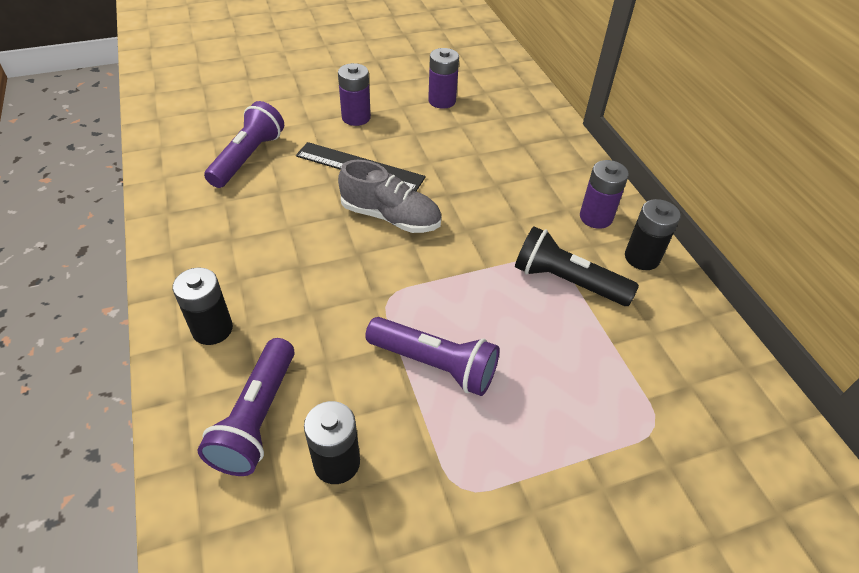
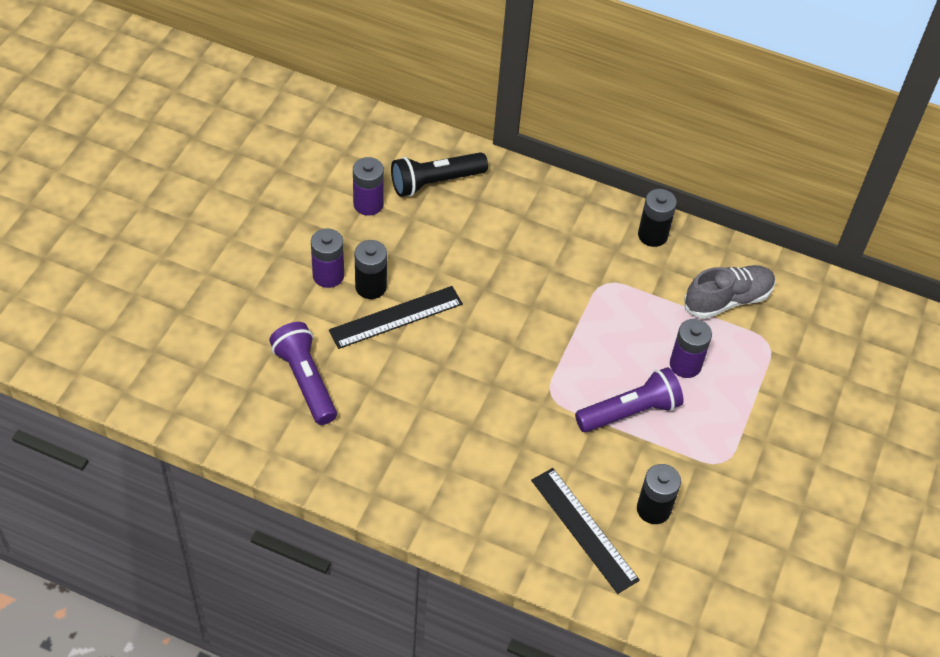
camera: 50 degrees left, 5 degrees up
black battery [173,268,233,345] -> black battery moved to [355,240,387,299]
purple flashlight [197,338,294,476] -> black ruler [531,468,640,594]
grey shoe [338,160,441,233] -> grey shoe moved to [684,265,775,319]
black flashlight [515,226,639,306] -> black flashlight moved to [391,152,488,197]
purple battery [580,160,629,229] -> purple battery moved to [670,319,712,378]

